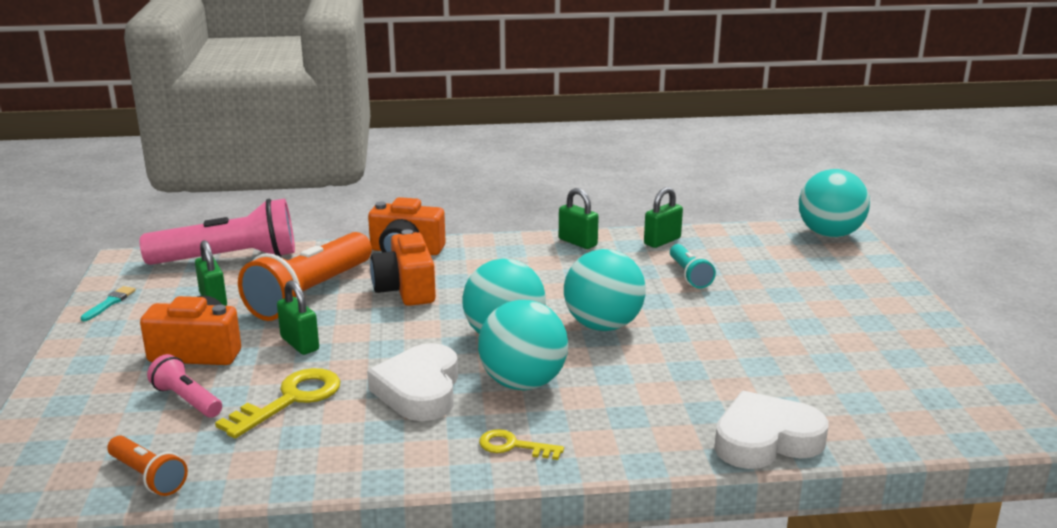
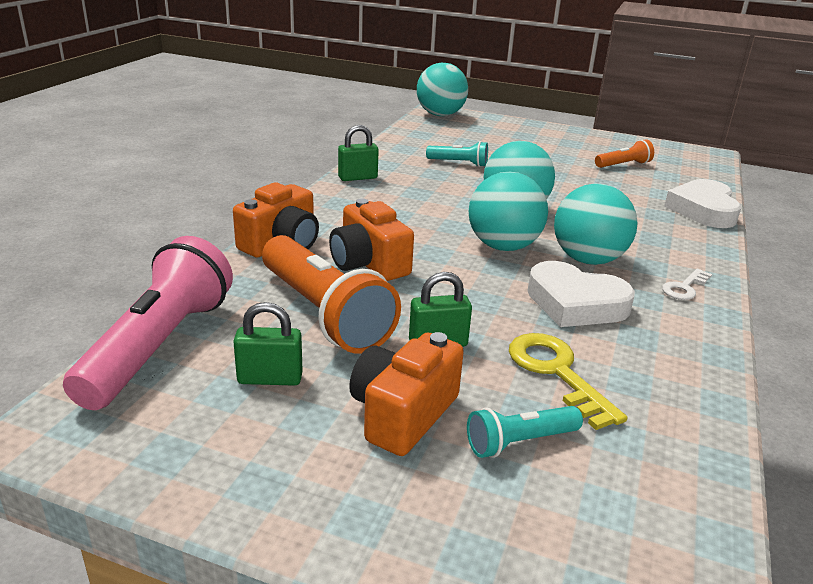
camera: 65 degrees left, 5 degrees up
turquoise brush [80,286,136,321] -> none
orange flashlight [107,436,188,496] -> orange flashlight moved to [595,140,654,168]
pink flashlight [147,354,222,418] -> turquoise flashlight [467,406,583,458]
orange camera [370,229,436,306] -> orange camera turned 45 degrees clockwise [329,198,414,281]
yellow key [479,429,564,460] -> white key [662,269,712,300]
green padlock [644,187,683,248] -> none

